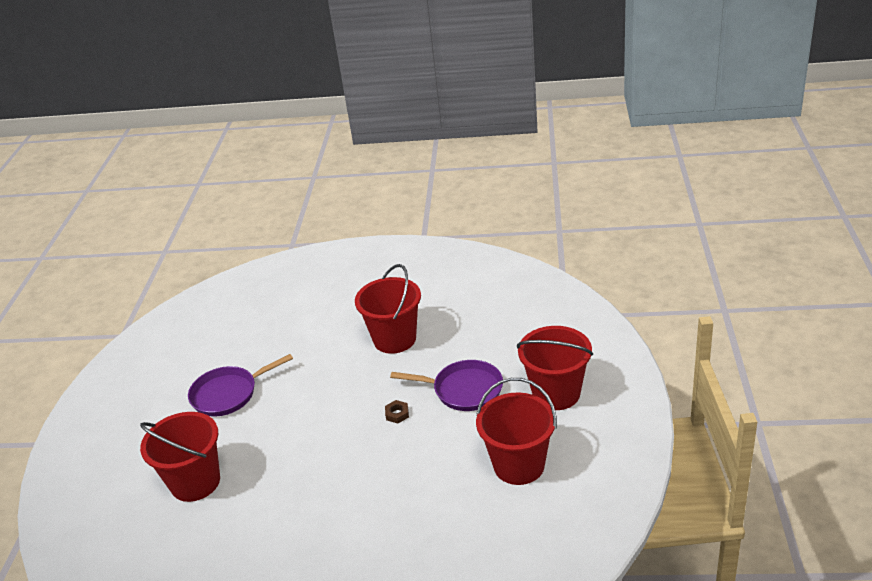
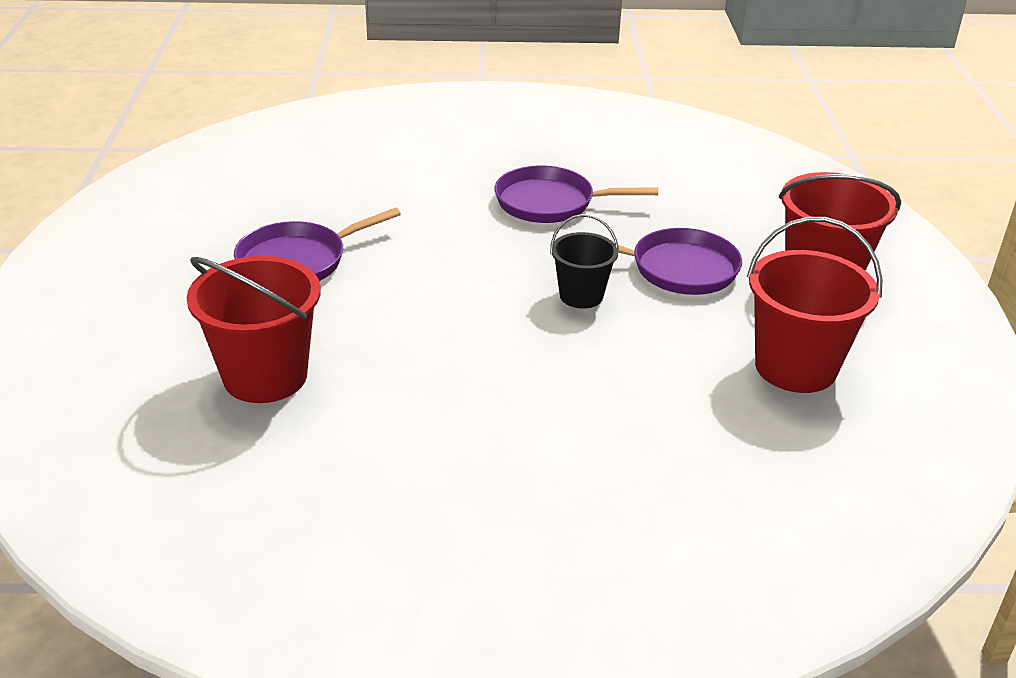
camera: 10 degrees left, 0 degrees up
red bucket [355,264,421,354] -> purple pan [494,165,658,223]
brown nut [385,400,409,423] -> black bucket [550,214,619,309]

